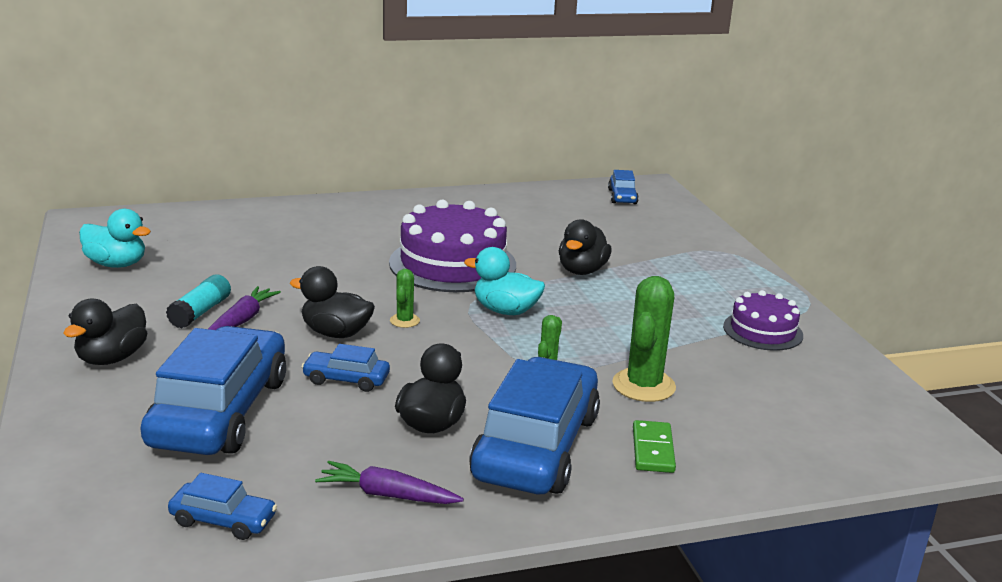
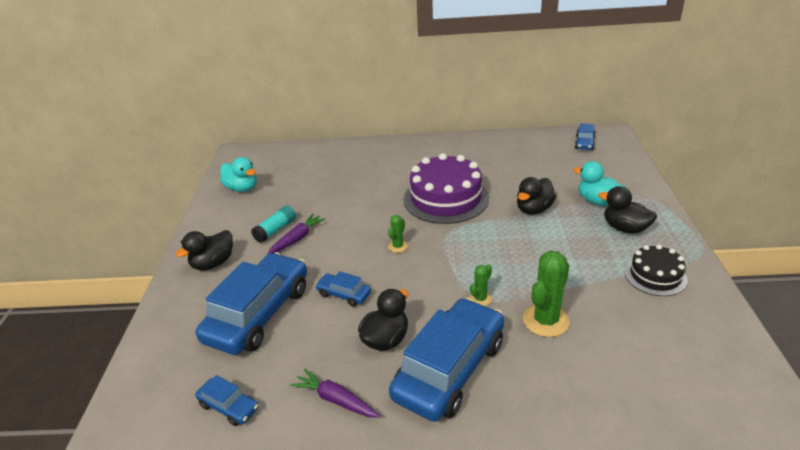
camera: 20 degrees right, 10 degrees up
black duck [290,266,375,338] -> black duck moved to [598,186,657,234]
turquoise duck [464,247,545,315] -> turquoise duck moved to [573,161,626,206]
green domino [633,420,676,473] -> none
purple cake [723,290,803,351] -> black cake [625,245,687,296]

